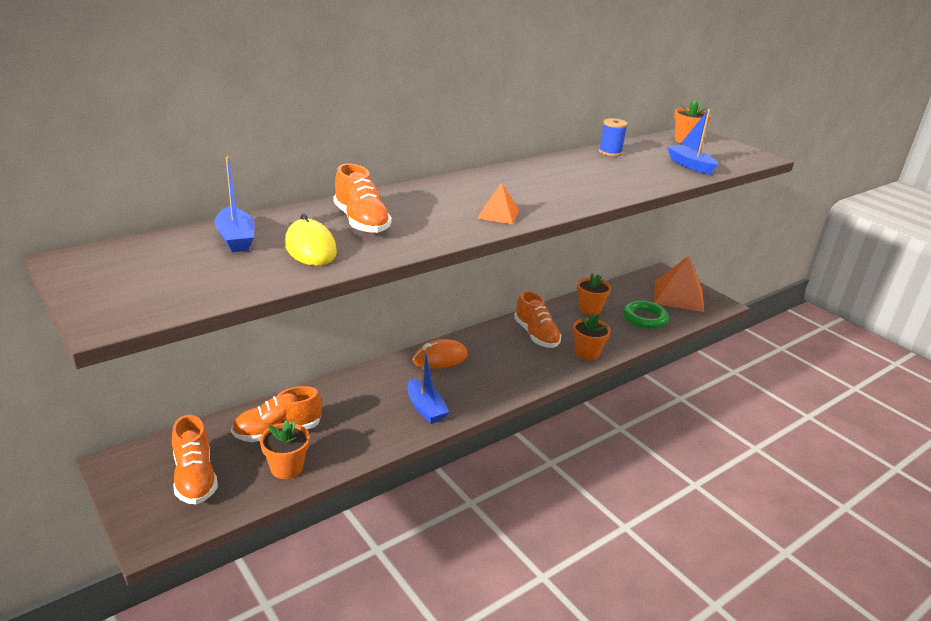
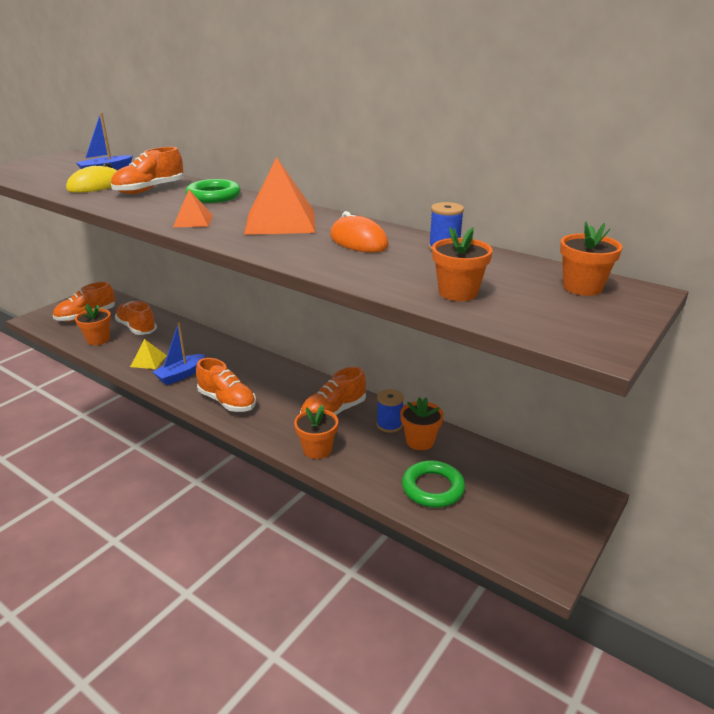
camera: 75 degrees right, 0 degrees up
orange mouse [412,339,468,369] -> orange mouse moved to [330,211,389,252]
orange pyramid [654,256,704,312] -> orange pyramid moved to [244,157,315,235]
blue boat [667,109,718,175] -> orange flower pot [432,227,493,301]
none -> yellow pyramid [130,339,167,369]
none -> green ring [185,179,240,203]
none -> orange shoe [196,358,256,412]
none -> blue spool [377,389,404,433]

